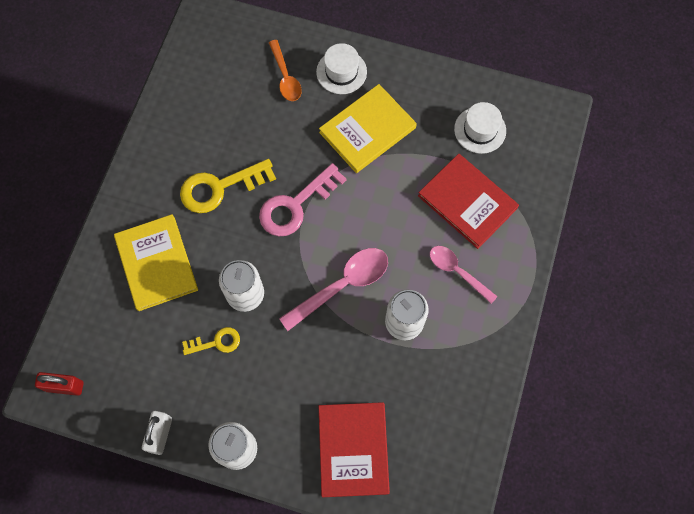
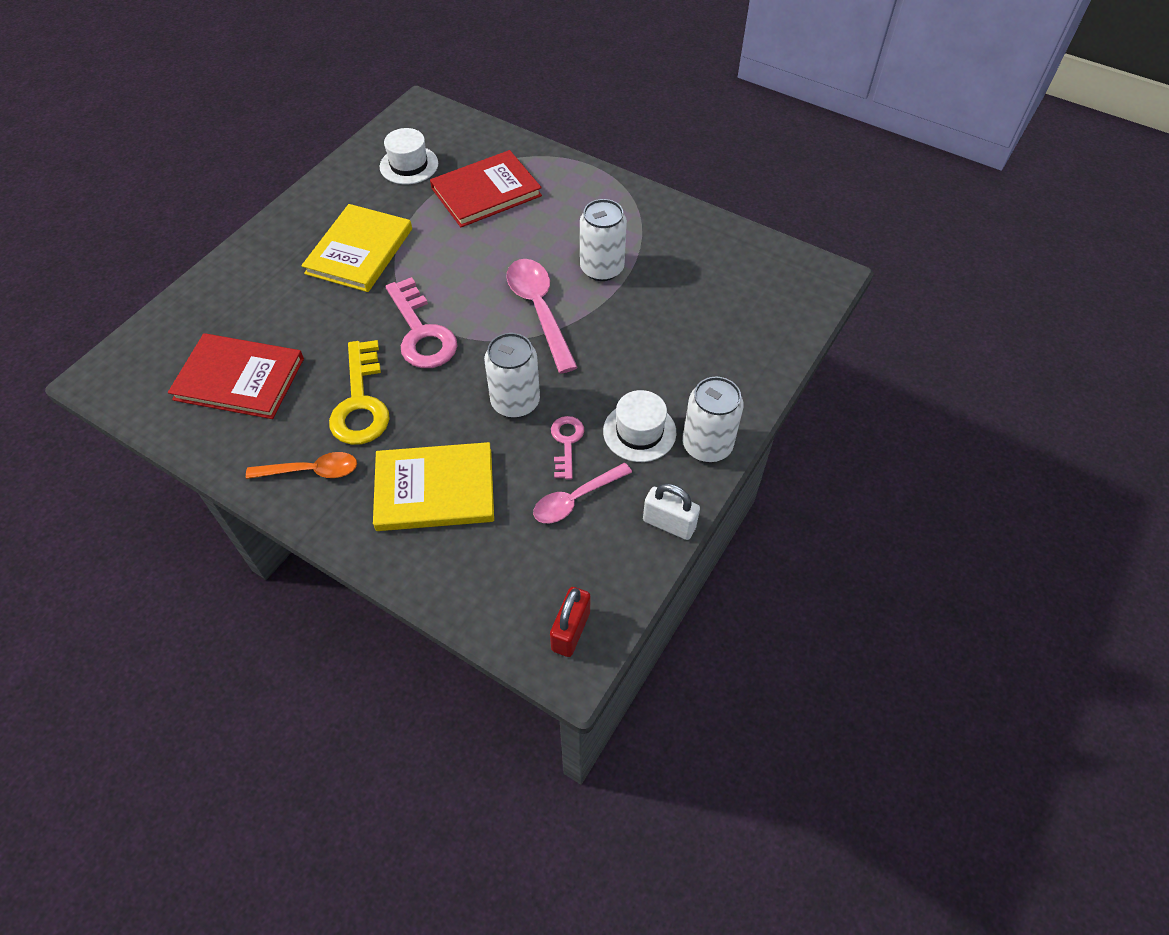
camera: 75 degrees left, 15 degrees down
yellow key [182,327,240,355] -> pink key [551,416,584,480]
orange spoon [269,40,302,101] -> orange spoon moved to [246,452,357,479]
white hat [316,43,367,94] -> white hat moved to [603,390,677,462]
yellow book [319,84,417,173] -> yellow book turned 45 degrees clockwise [301,204,412,292]
red book [319,402,390,497] -> red book moved to [168,333,304,419]
pink spoon [430,246,498,304] -> pink spoon moved to [533,463,632,523]

